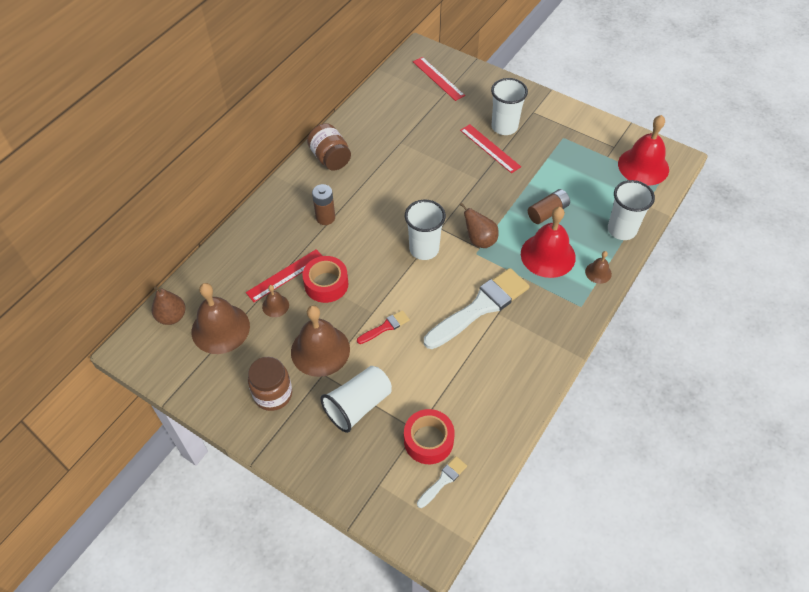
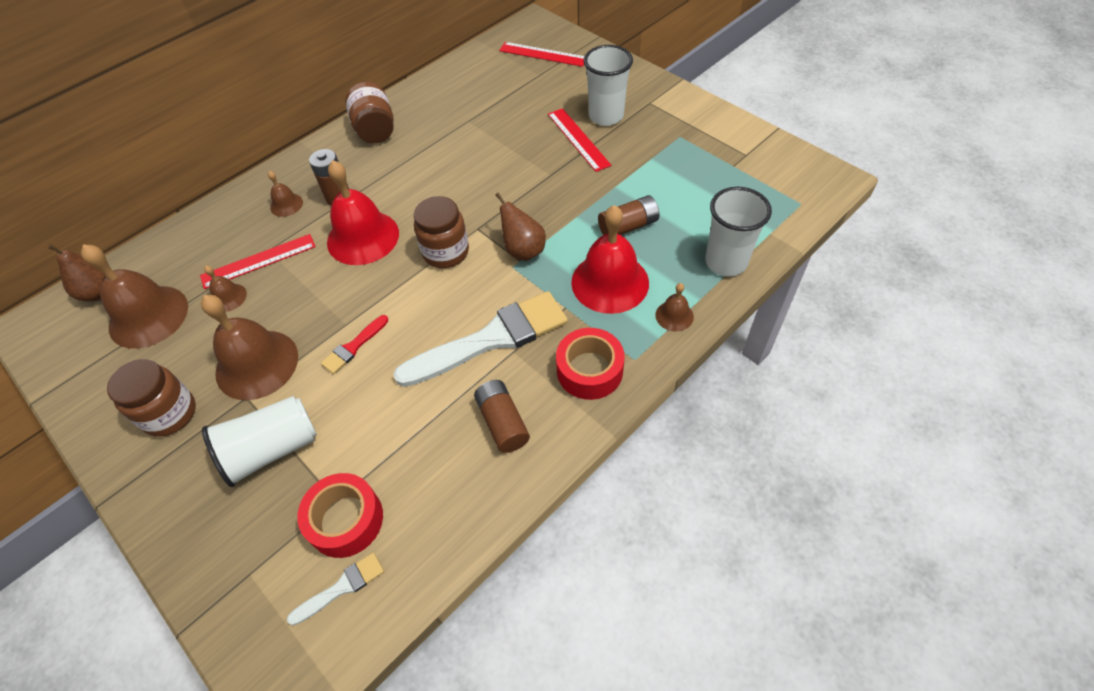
camera: 15 degrees right, 0 degrees up
red tape [303,256,348,303] -> red tape moved to [556,328,624,400]
red brush [357,310,410,344] -> red brush turned 150 degrees clockwise [321,315,388,374]
white cup [405,200,446,260] -> brown jar [414,196,469,268]
red ruler [413,57,465,101] -> red ruler turned 45 degrees counterclockwise [499,42,584,67]
red bell [618,115,669,186] -> red bell moved to [327,160,399,265]
none -> brown bell [268,171,303,217]
none -> brown battery [474,380,530,453]

